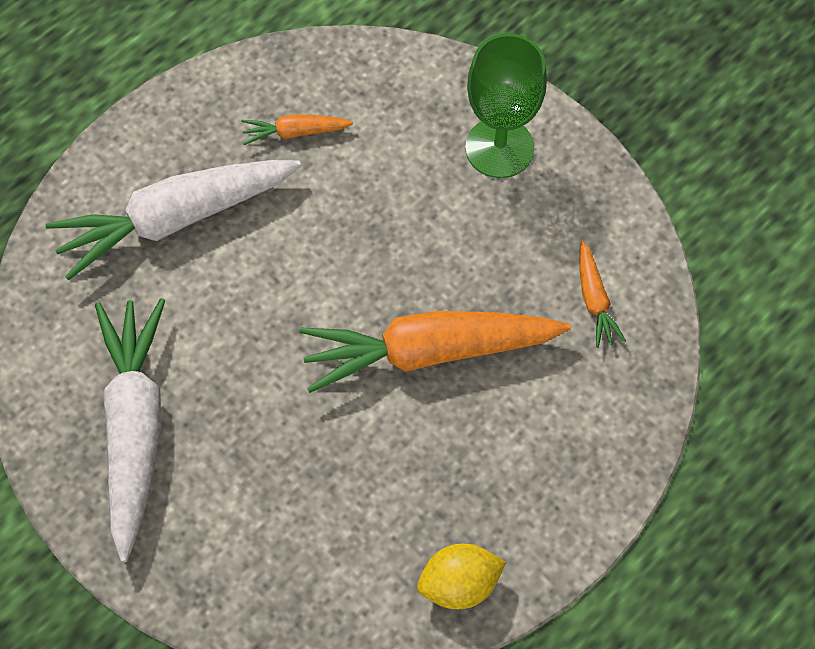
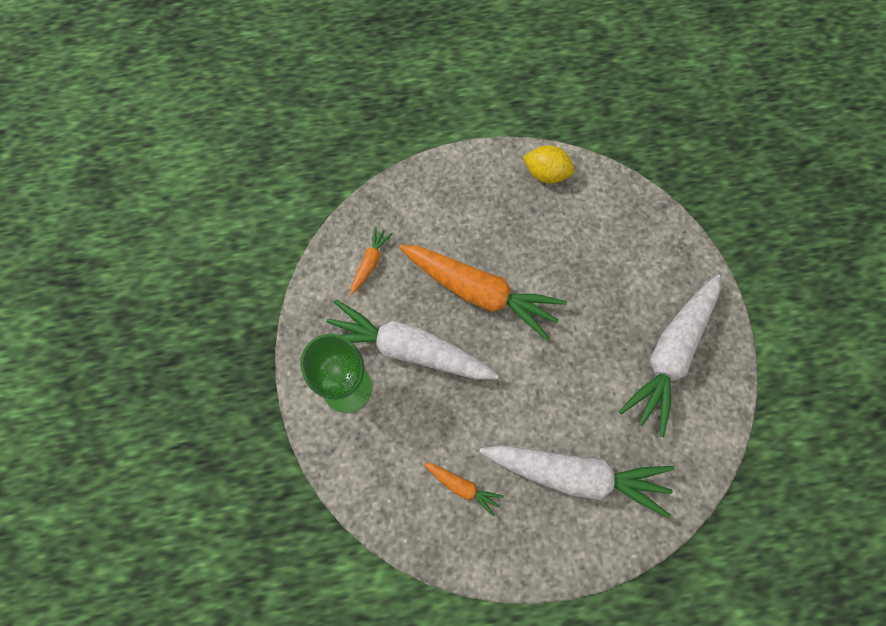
camera: 145 degrees left, 5 degrees up
none -> white carrot [326,299,499,380]

